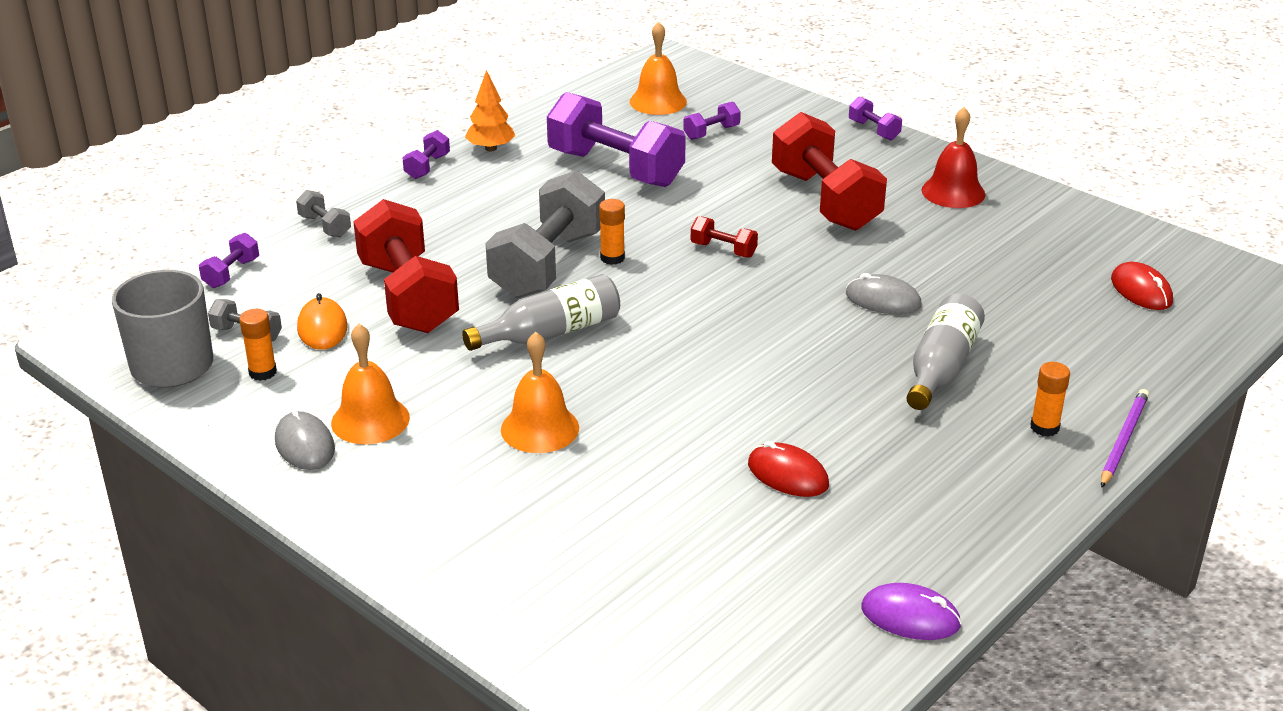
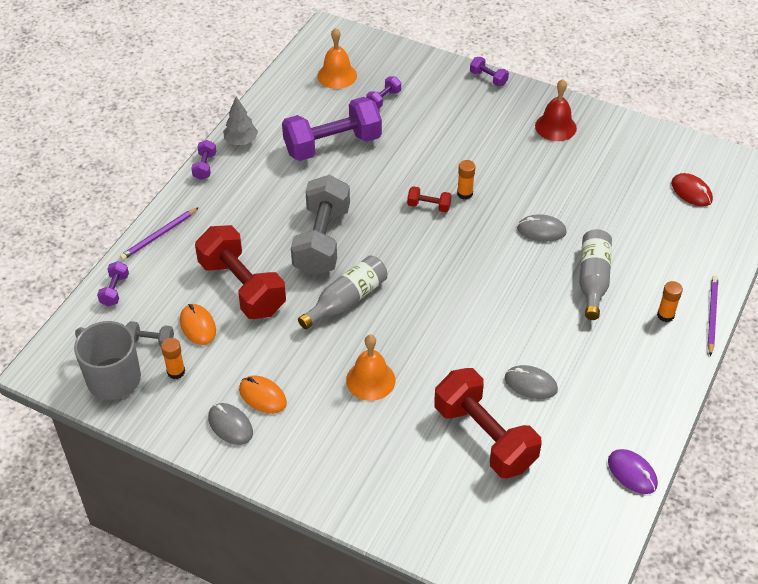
camera: 15 degrees left, 15 degrees up
grey dumbbell [296,190,351,238] -> purple pencil [120,207,199,260]
orange bell [331,324,410,444] -> orange mouse [239,376,287,414]
orange tree [465,70,515,151] -> grey tree [223,97,258,145]
purple dumbbell [547,92,686,187] -> purple dumbbell turned 45 degrees counterclockwise [282,97,382,161]
orange glue stick [599,199,625,265] -> orange glue stick moved to [457,160,475,200]
red mouse [748,441,829,497] -> grey mouse [505,365,558,399]
red dumbbell [772,112,887,231] -> red dumbbell moved to [434,368,542,478]
purple mouse [861,583,962,640] -> purple mouse turned 45 degrees clockwise [608,449,658,494]

